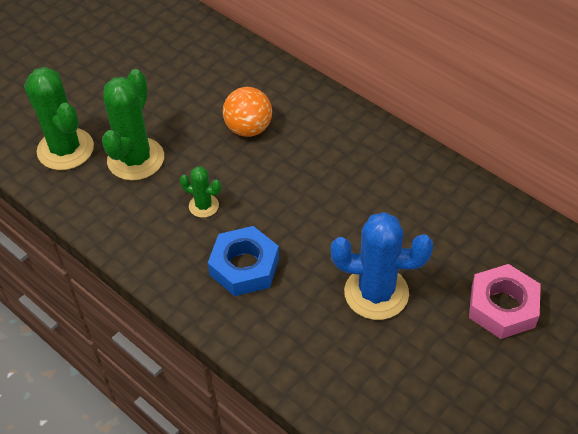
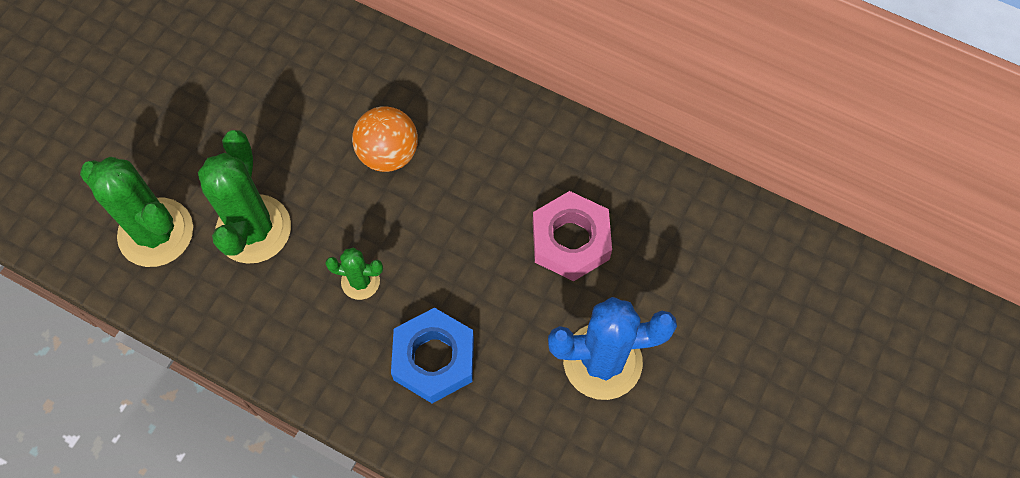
camera: 15 degrees left, 15 degrees up
pink nut [469,264,541,339] -> pink nut moved to [533,191,612,281]

